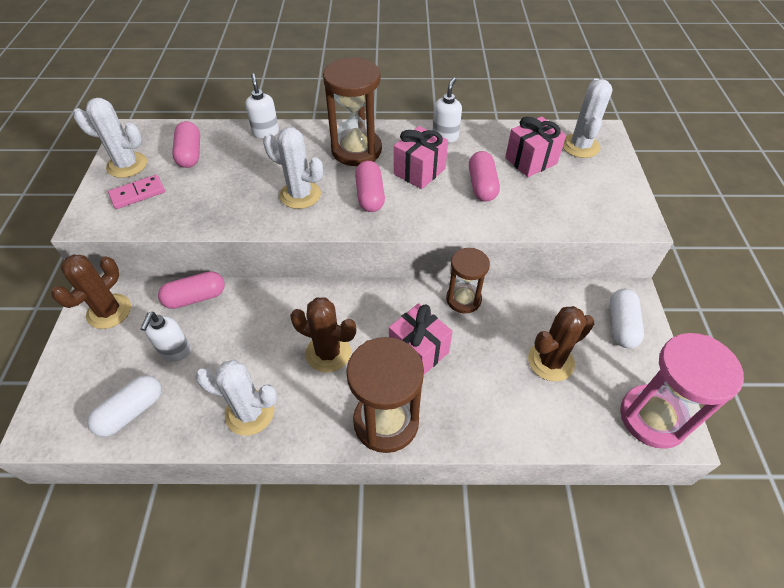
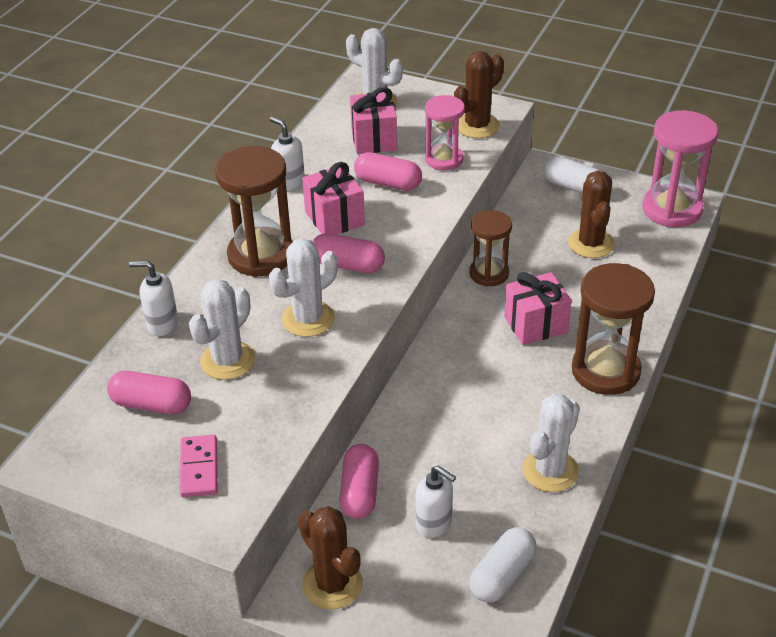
camera: 65 degrees left, 10 degrees down
white cactus [73,98,147,178] -> white cactus moved to [189,279,255,380]
white capsule [87,375,162,437] -> white capsule turned 60 degrees clockwise [469,527,537,602]
brown cactus [290,297,356,372] -> brown cactus moved to [454,51,504,138]
none -> pink hourglass [425,95,465,171]

